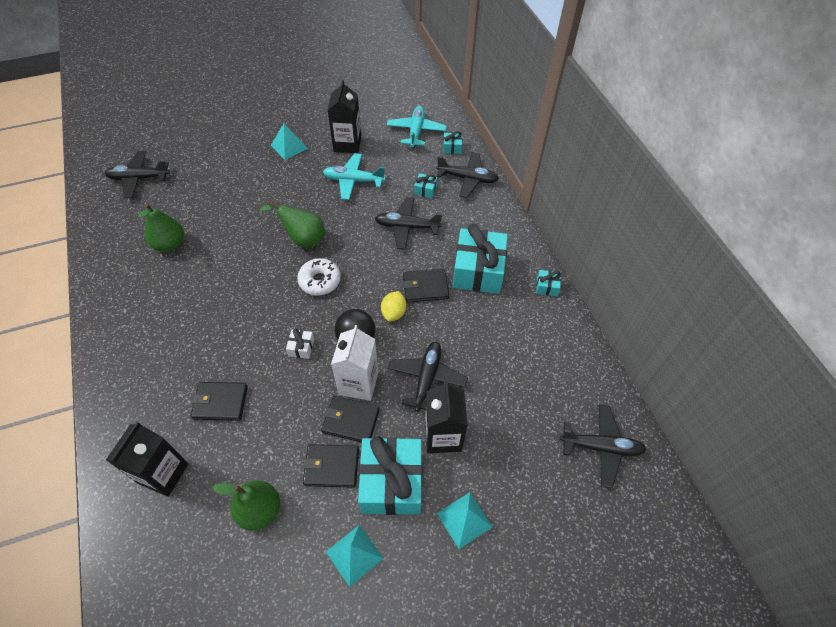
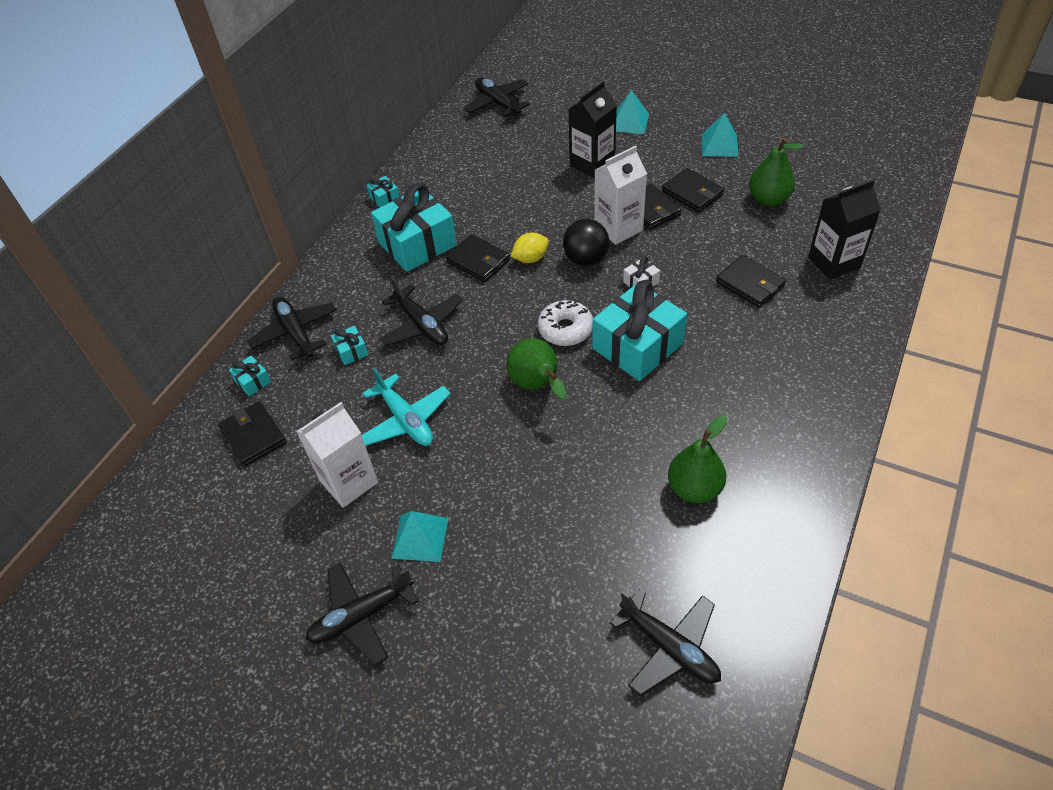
camera: 130 degrees left, 5 degrees down
black carton [328,80,361,153] -> white carton [296,402,378,508]
turquoise gift [358,436,422,515] -> turquoise gift moved to [593,280,687,381]
turquoise plane [387,106,447,148] -> black wallet [218,401,286,467]
black plane [388,341,468,412] -> black plane moved to [306,563,419,666]

